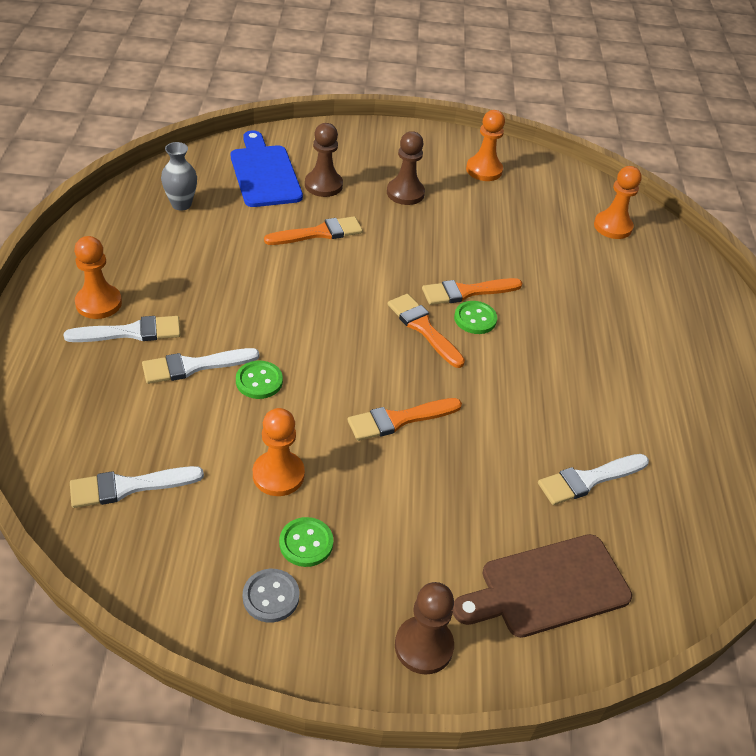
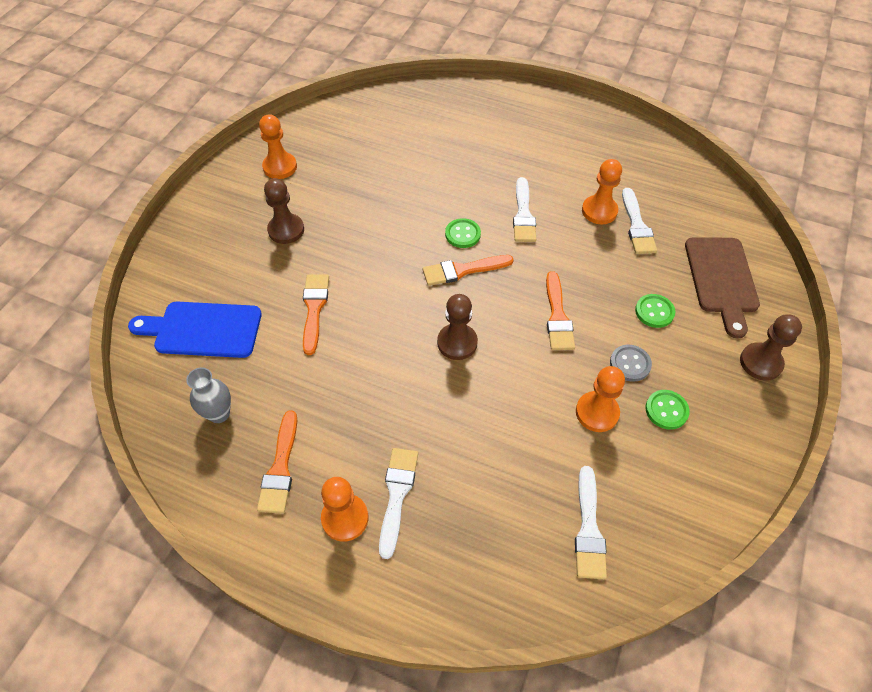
camera: 65 degrees left, 10 degrees up
white brush [142,348,259,384] -> white brush moved to [513,177,536,242]
green button [236,361,283,399] -> green button moved to [635,294,675,328]
grey button [243,569,299,623] -> grey button moved to [610,345,652,382]
brown pawn [305,123,343,197] -> brown pawn moved to [437,294,478,360]
orange brush [422,278,522,305] -> orange brush moved to [257,410,297,514]
orange pawn [594,166,642,239] -> orange pawn moved to [582,159,622,224]

